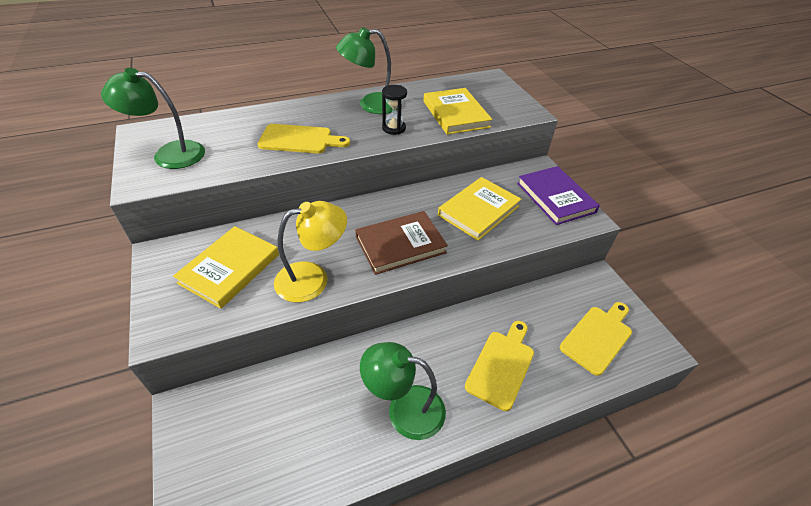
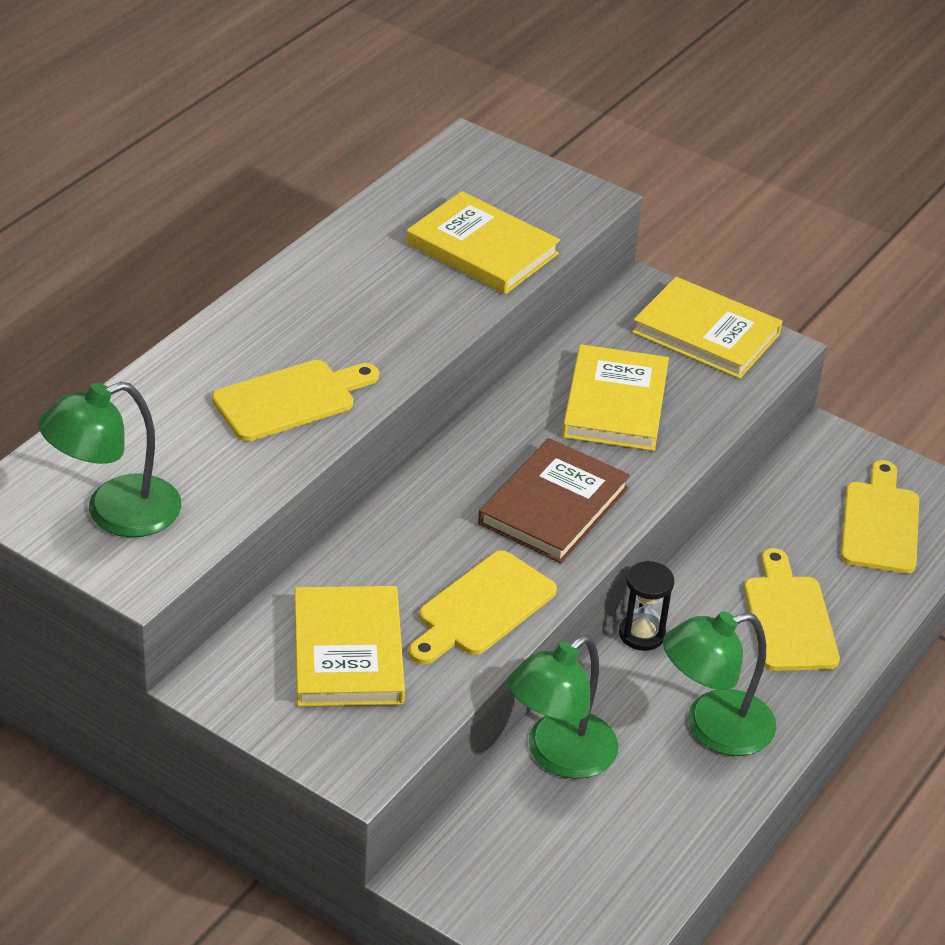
camera: 35 degrees left, 5 degrees down
yellow lamp [274,201,347,302] -> yellow cutting board [409,551,557,664]
green lamp [336,27,398,114] -> green lamp moved to [507,635,618,779]
black hourglass [382,85,407,135] -> black hourglass moved to [619,561,674,651]
purple book [517,166,600,225] -> yellow book [632,277,783,379]

